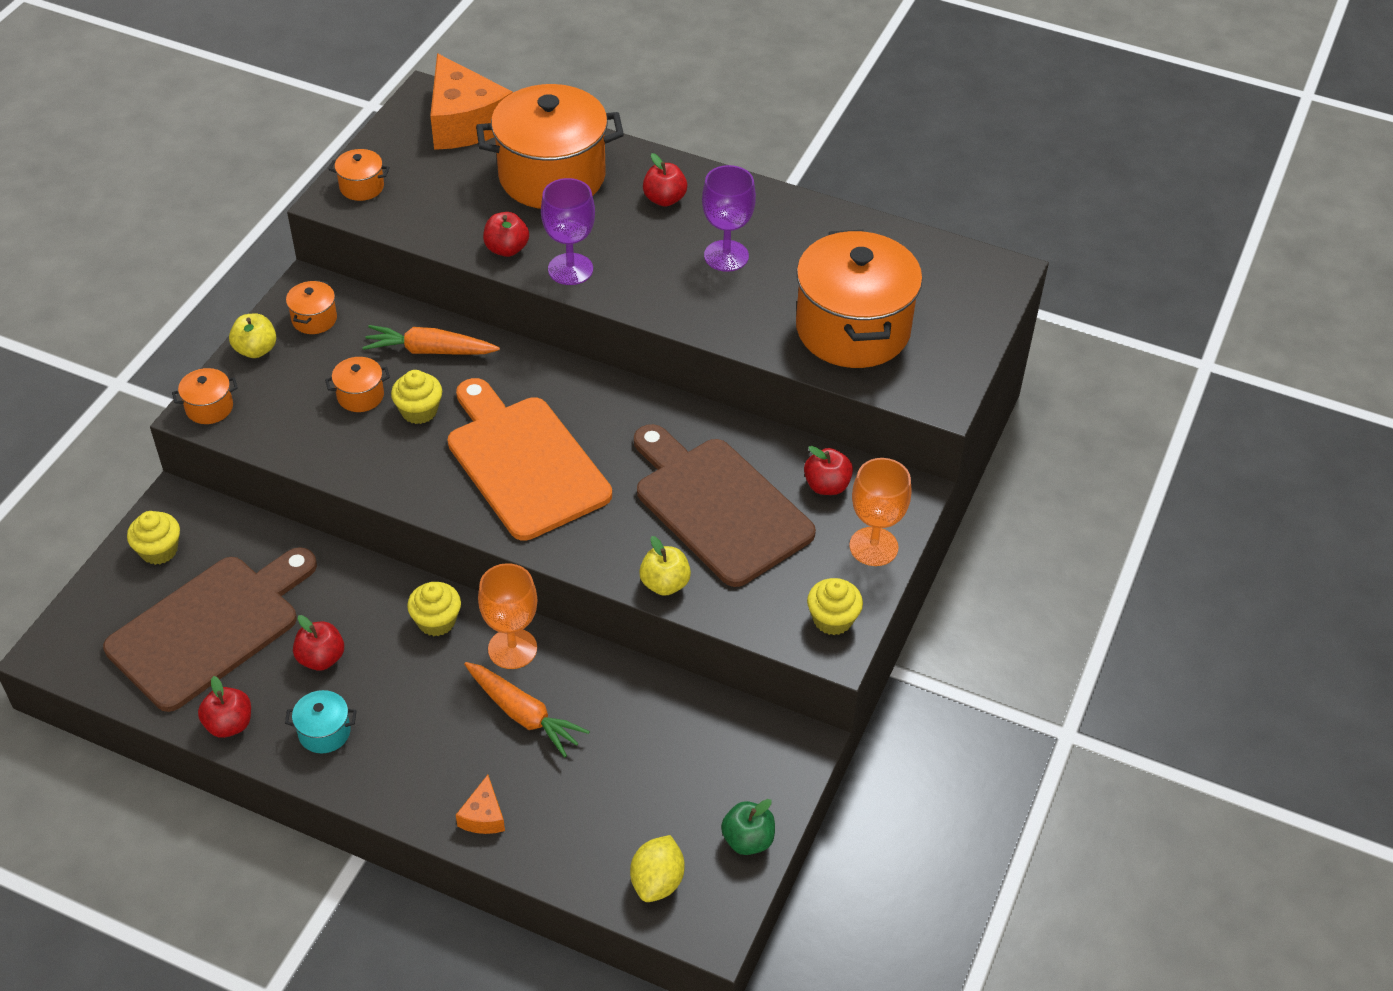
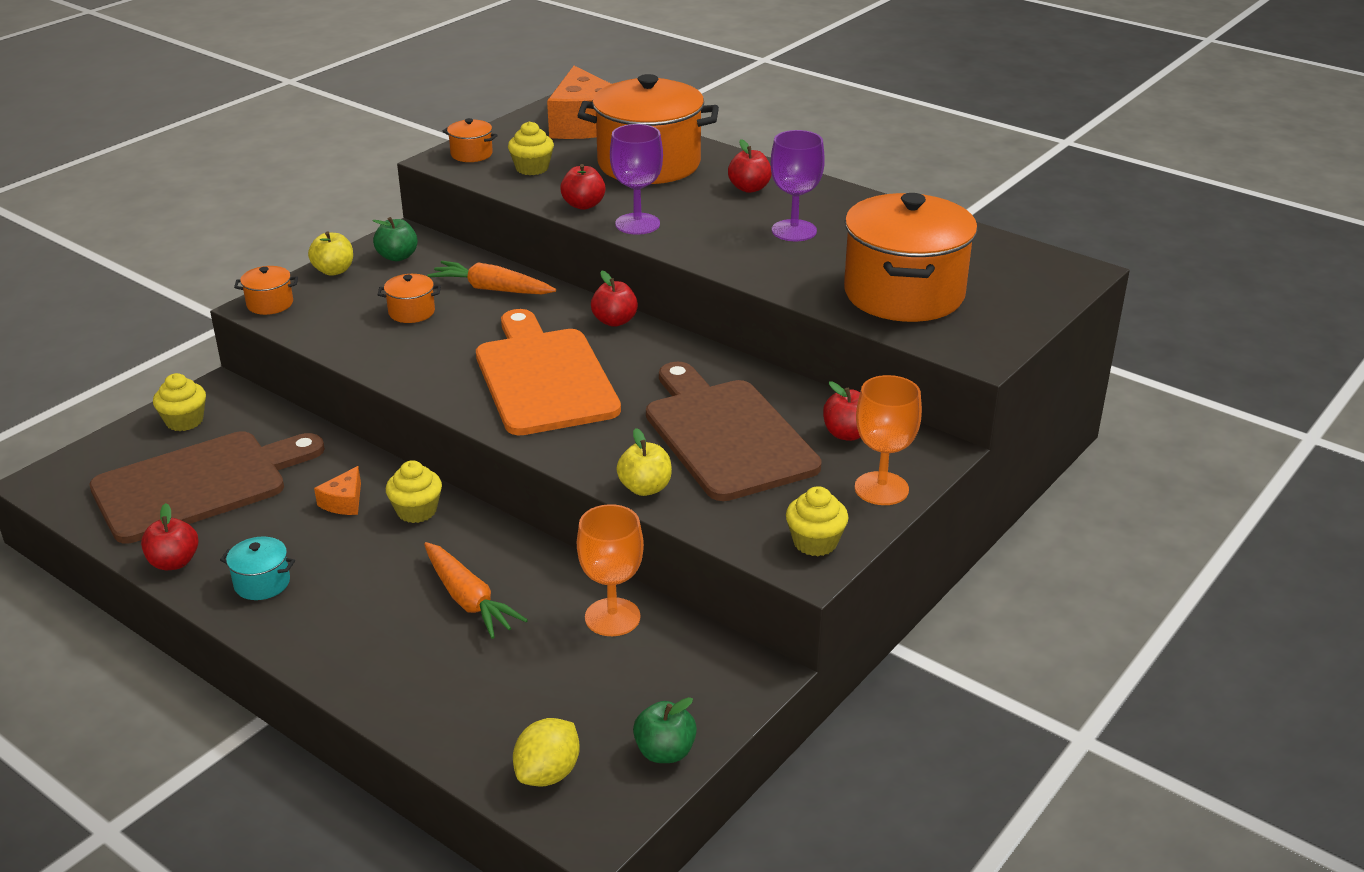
camera: 15 degrees right, 15 degrees down
orange pot [286,280,337,334] -> green apple [373,217,418,261]
red apple [293,615,344,671] -> red apple moved to [591,271,638,327]
yellow cupcake [391,370,442,424] -> yellow cupcake moved to [508,121,554,175]
orange cheese [456,775,505,834] -> orange cheese moved to [314,466,361,515]
orange goblet [478,563,537,669] -> orange goblet moved to [577,504,644,636]

